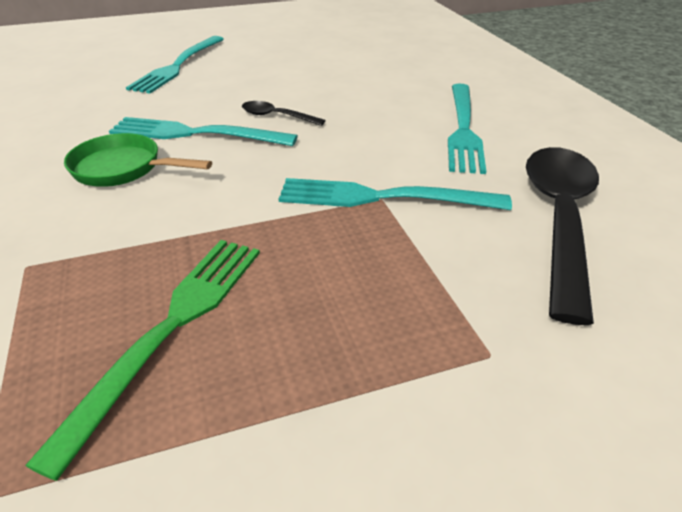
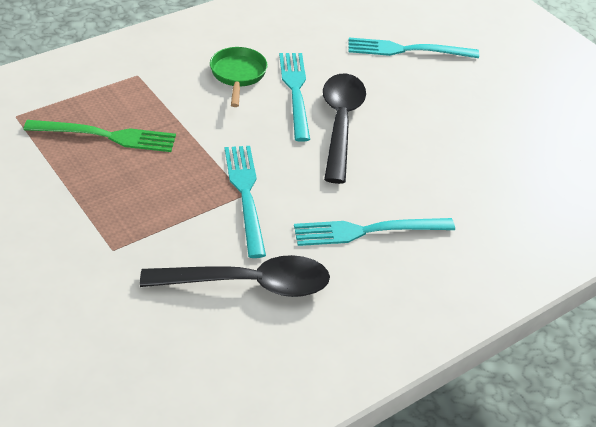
camera: 70 degrees right, 5 degrees up
black spoon [242,101,326,126] -> black spoon [323,74,366,184], size x2.19

